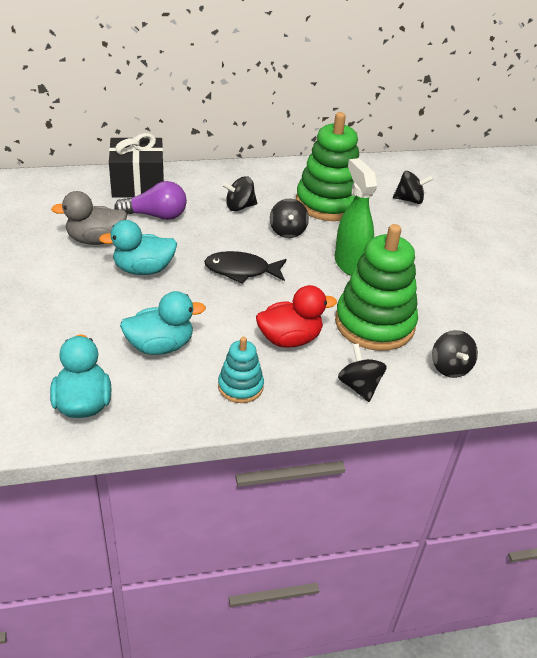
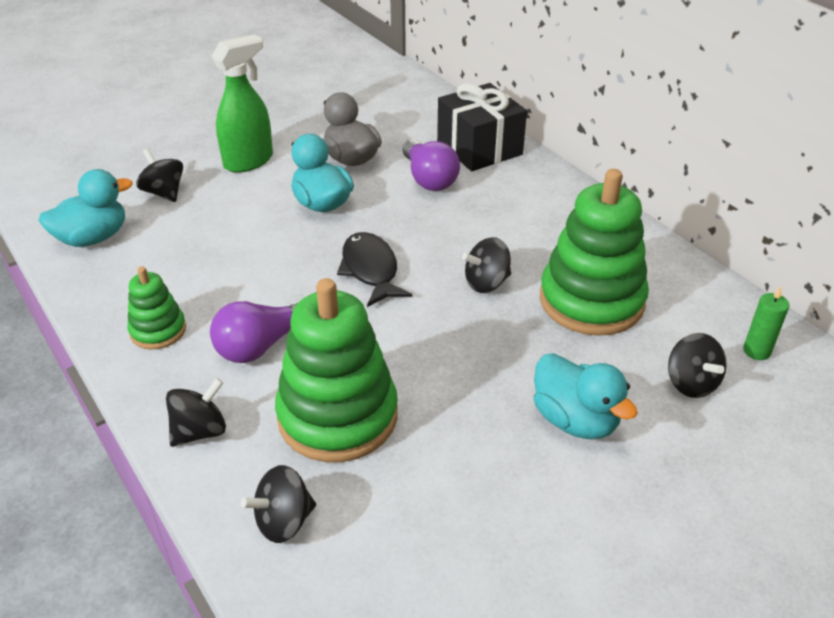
camera: 70 degrees right, 0 degrees up
turquoise duck [120,291,206,355] -> turquoise duck moved to [534,353,638,439]
turquoise stacking toy [218,337,264,403] -> green stacking toy [127,267,186,350]
black spinning top [222,176,257,211] -> black spinning top moved to [136,149,183,202]
red duck [256,285,337,348] -> purple light bulb [210,301,297,363]
green spray bottle [335,158,378,276] -> green spray bottle moved to [211,34,273,173]
none -> green candle [743,286,790,360]

